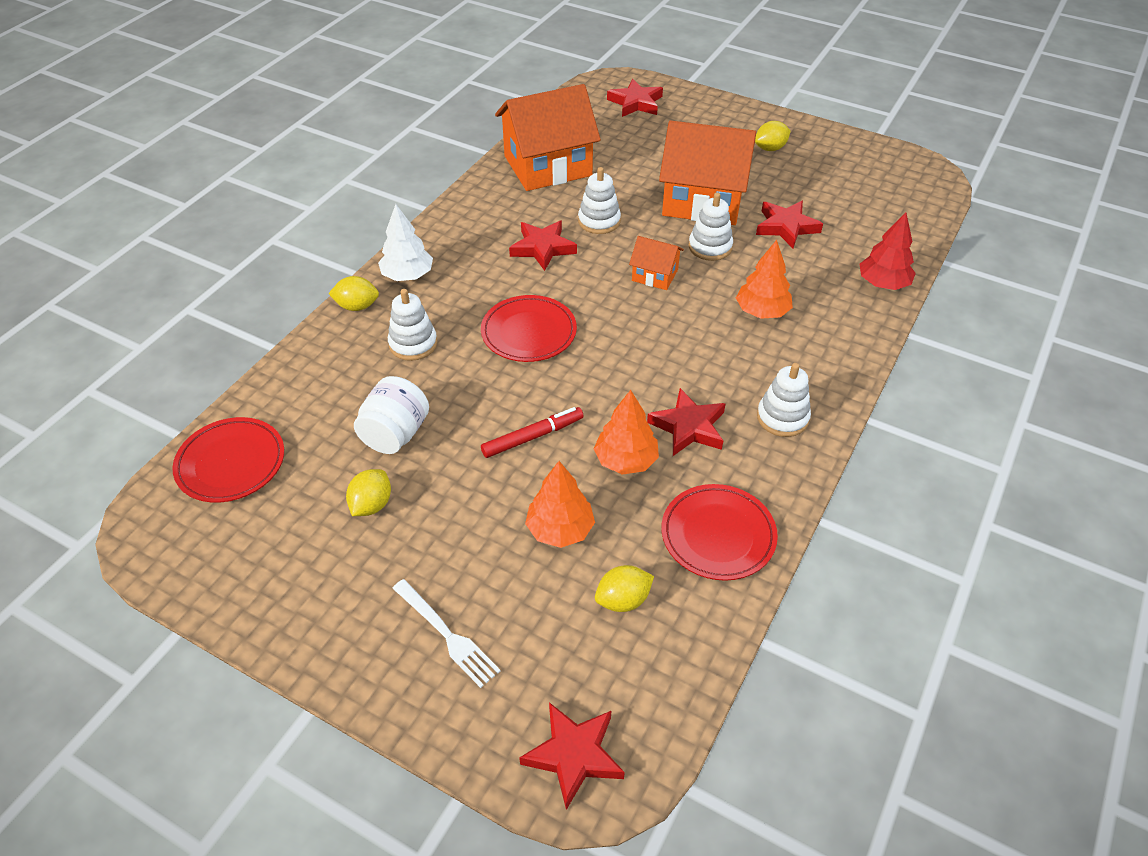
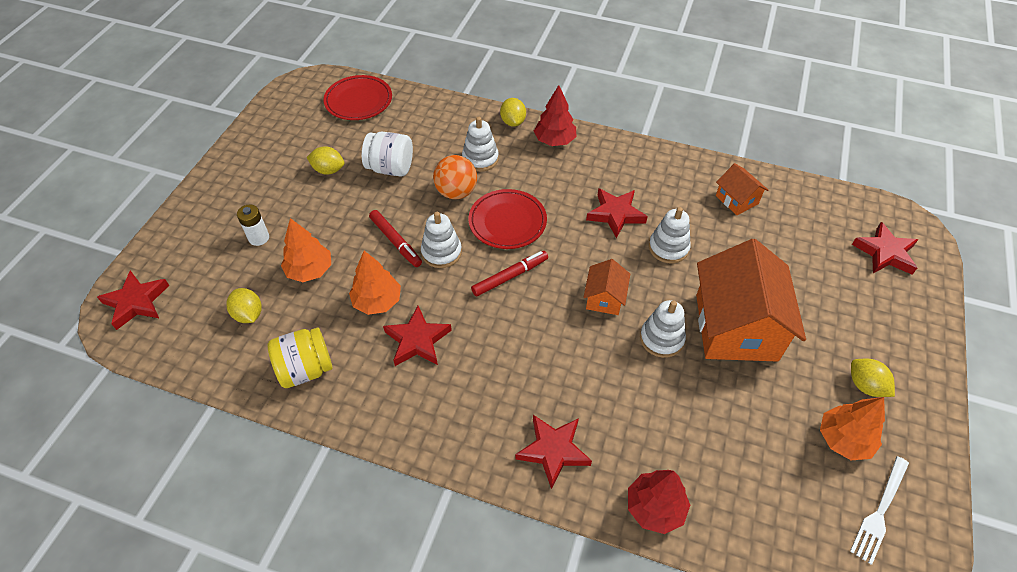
camera: 80 degrees right, 5 degrees up
white tree [378,204,433,281] -> red tree [534,85,576,146]
white fork [392,579,501,688] -> white fork moved to [850,456,909,565]
orange house [495,84,601,191] -> orange house [716,163,768,215], size x0.47
red plate [661,484,778,581] -> yellow jar [267,328,333,388]
orange tree [736,240,793,319] -> orange tree moved to [820,397,885,460]
red star [756,201,823,248] -> red star moved to [515,415,592,489]
white stacking toy [757,363,811,437] -> white stacking toy moved to [421,212,462,268]
none -> white battery [237,205,269,246]
none -> orange ball [433,155,477,199]
none -> red marker [471,251,548,297]

